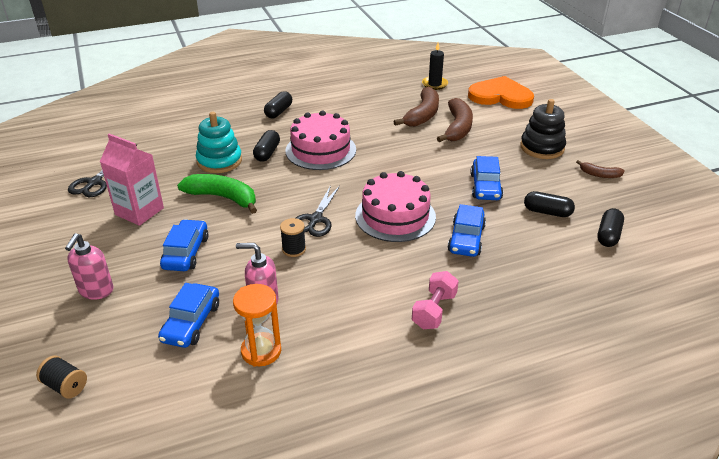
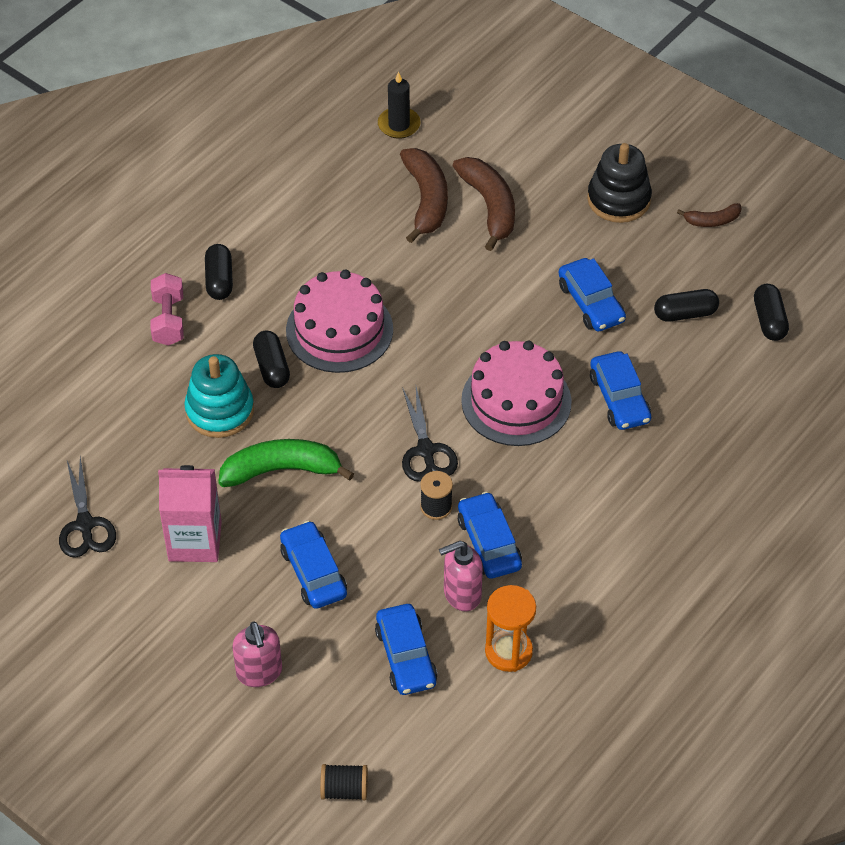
camera: 30 degrees left, 15 degrees up
pink dumbbell [412,271,459,329] -> pink dumbbell moved to [150,273,184,346]
orange heart [468,76,534,109] -> none
none -> blue car [457,492,522,579]

